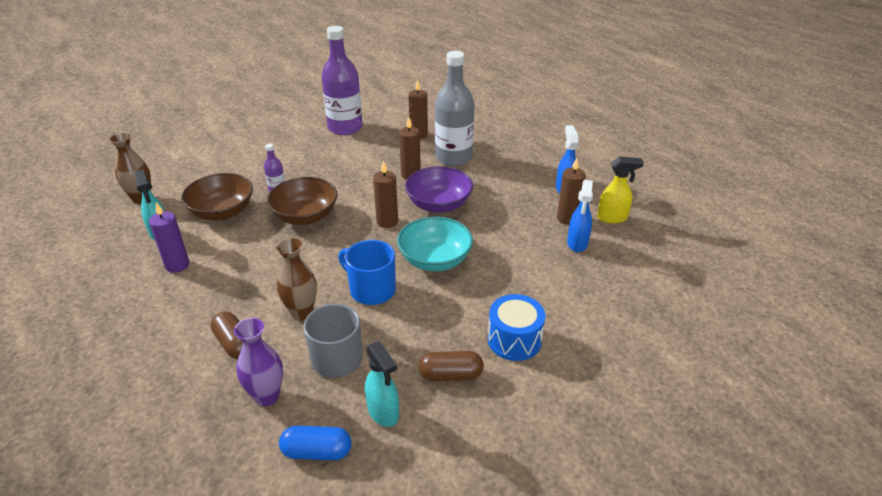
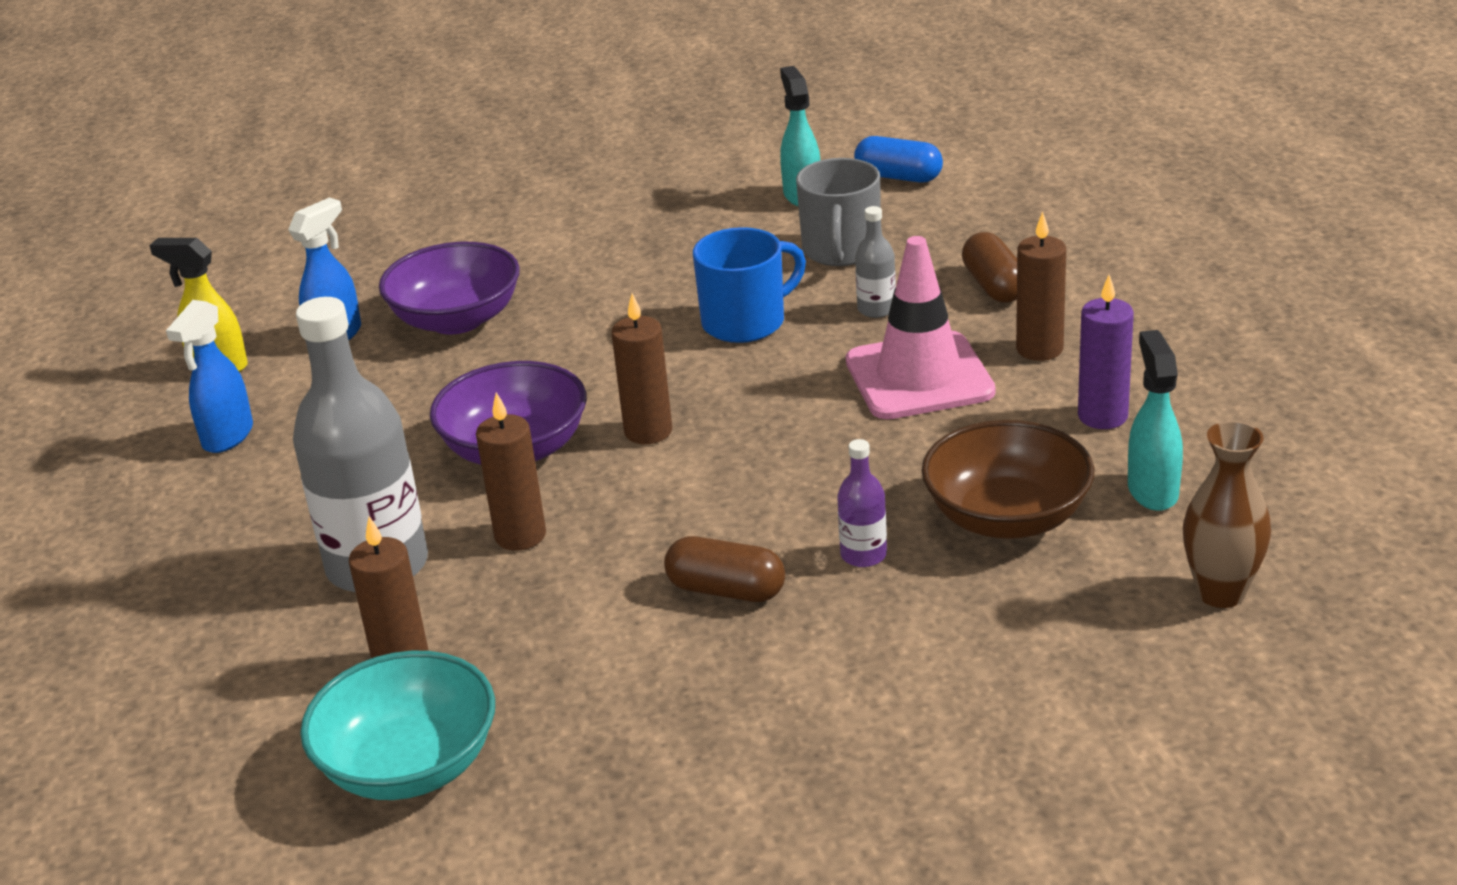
camera: 155 degrees left, 5 degrees down
purple vase [234,318,283,406] -> none
brown bowl [267,177,337,225] -> none
brown vase [276,238,317,320] -> grey bottle [855,206,896,318]
purple bottle [321,26,363,135] -> none
blue mug [338,240,396,305] -> blue mug turned 90 degrees counterclockwise [693,227,806,343]
turquoise bowl [397,217,473,271] -> turquoise bowl moved to [300,651,495,800]
brown capsule [419,351,484,381] -> brown capsule moved to [664,536,785,602]
blue drum [488,294,545,361] -> none
brown candle [557,158,586,225] -> brown candle moved to [1016,212,1066,361]
none -> purple bowl [379,242,520,334]
none -> pink traffic cone [846,236,995,419]

